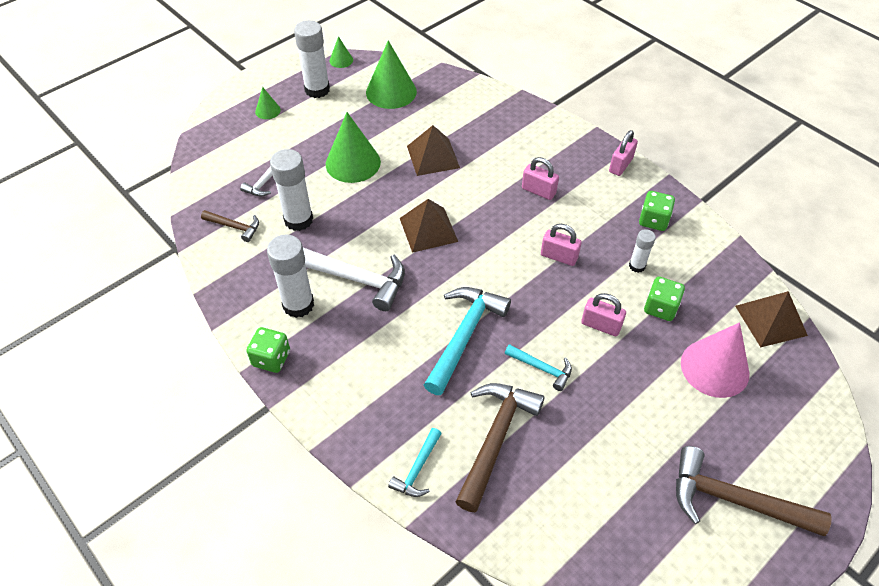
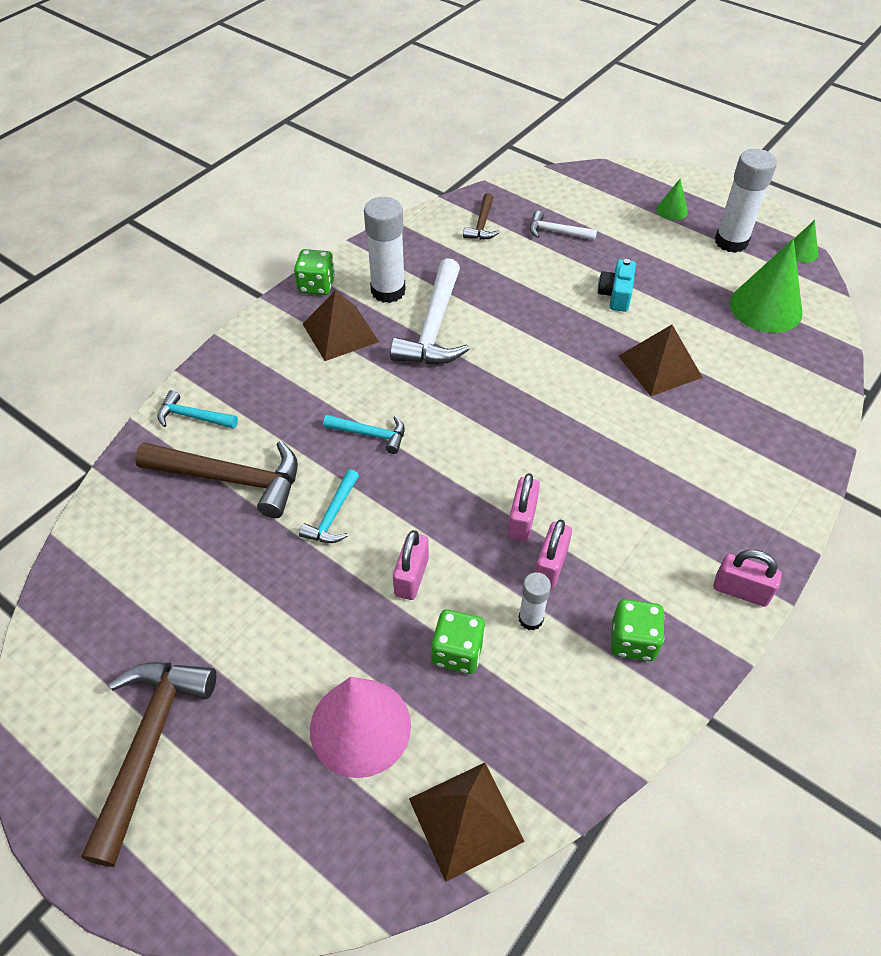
camera: 80 degrees right, 0 degrees up
white glue stick [270,149,313,231] -> none
green cone [326,112,381,183] -> turquoise camera [598,259,636,312]
brown pyramid [400,199,458,253] -> brown pyramid moved to [303,290,379,361]
turquoise hammer [424,287,511,395] -> turquoise hammer [323,415,405,454], size x0.53
pink padlock [522,157,559,200] -> pink padlock moved to [535,519,572,589]

